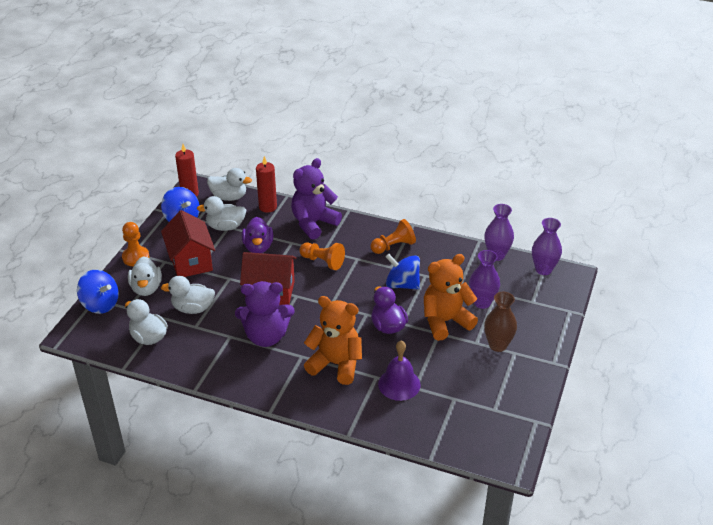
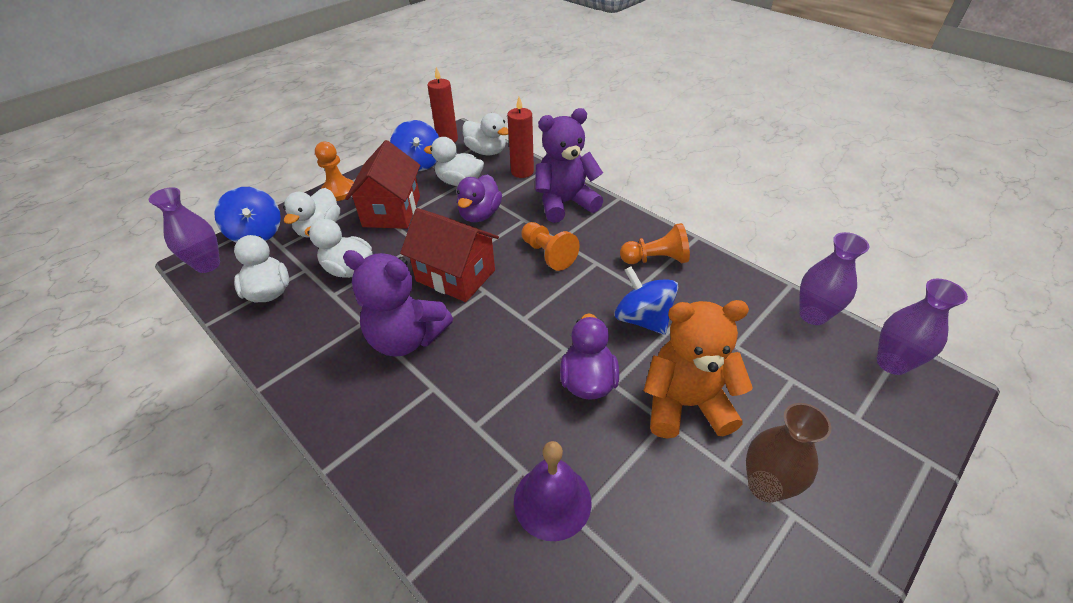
camera: 25 degrees right, 5 degrees up
orange teddy bear [304,296,362,385] -> none
purple vase [469,250,500,309] -> purple vase moved to [149,187,220,273]

